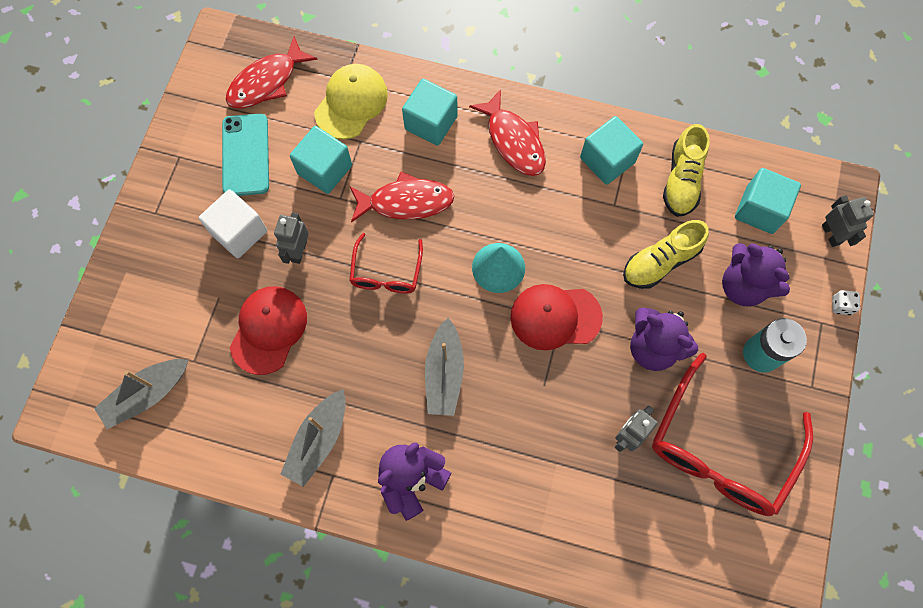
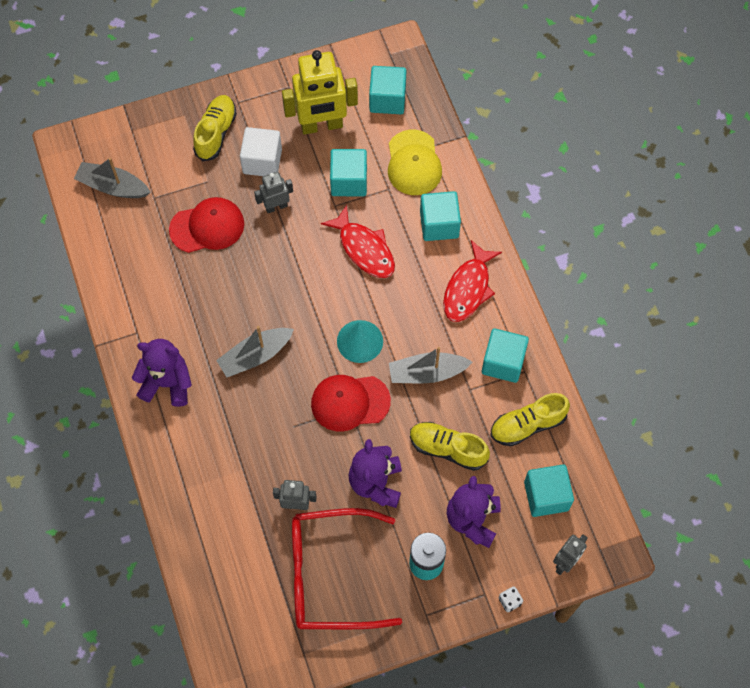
camera: 55 degrees right, 5 degrees down
turquoise phone [222,114,269,196] -> yellow robot [282,50,358,135]
red fish [226,36,318,108] -> turquoise cube [369,66,406,114]
grey boat [280,389,346,487] -> grey boat moved to [389,347,472,383]
yellow cap [314,64,388,140] -> yellow cap turned 90 degrees clockwise [388,129,442,195]
red glasses [349,233,423,294] -> none
red cap [510,284,603,350] -> red cap turned 60 degrees counterclockwise [311,375,391,432]
none -> yellow shoe [193,95,237,161]

